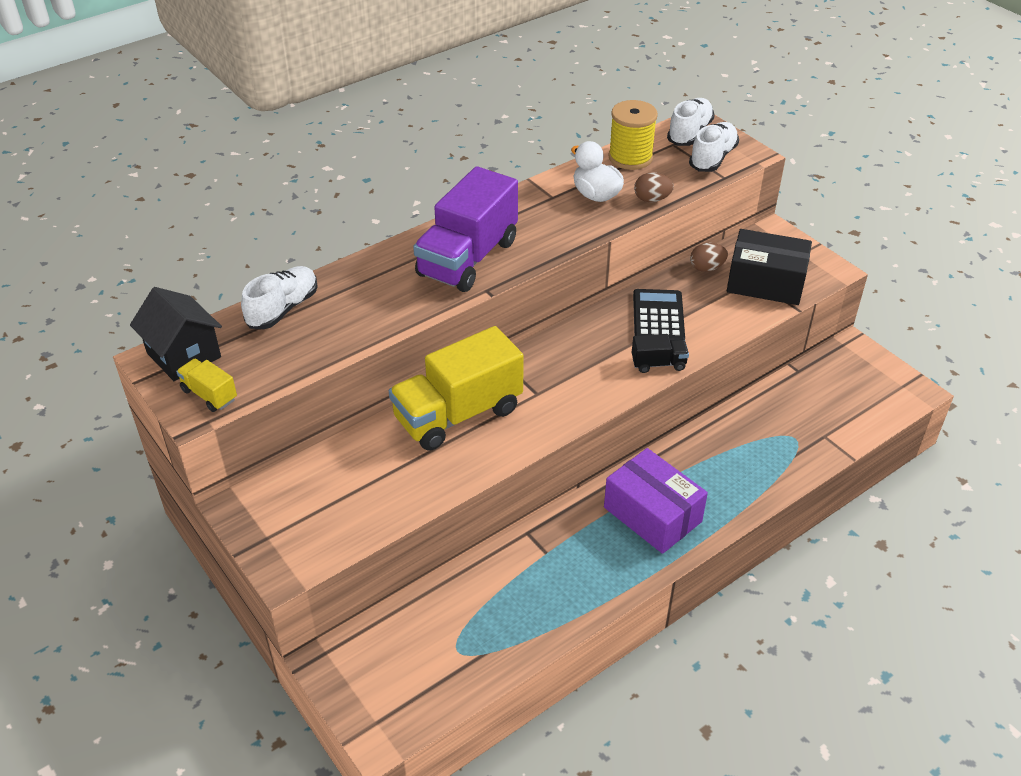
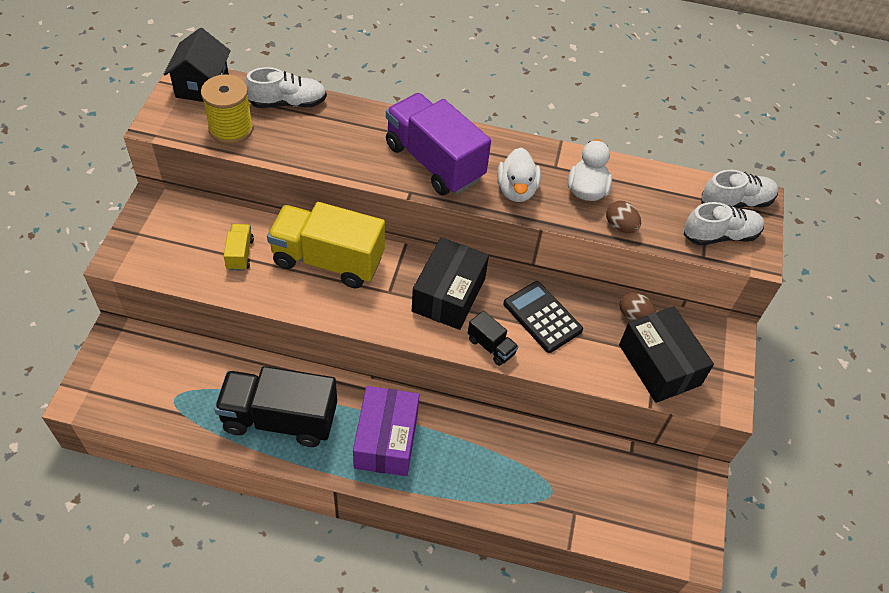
camera: 45 degrees right, 10 degrees up
yellow truck [176,359,237,412] -> yellow truck moved to [223,224,254,271]
purple truck [413,166,518,292] -> purple truck turned 60 degrees clockwise [386,93,491,195]
yellow spool [608,100,658,170] -> yellow spool moved to [201,74,253,144]
black calculator [633,289,685,340] -> black calculator turned 90 degrees counterclockwise [503,281,583,353]
none -> black truck [214,366,337,447]
none -> black box [412,237,489,330]
none -> white duck [497,148,541,202]

